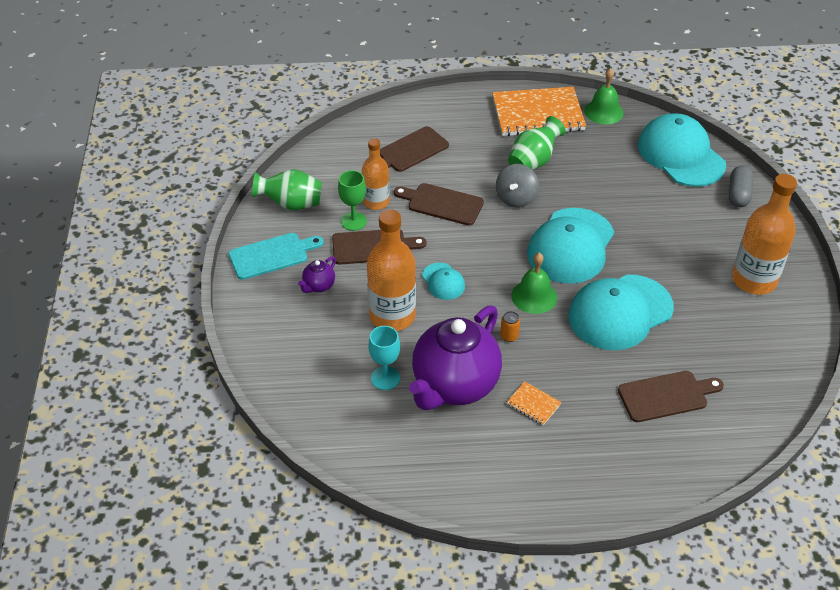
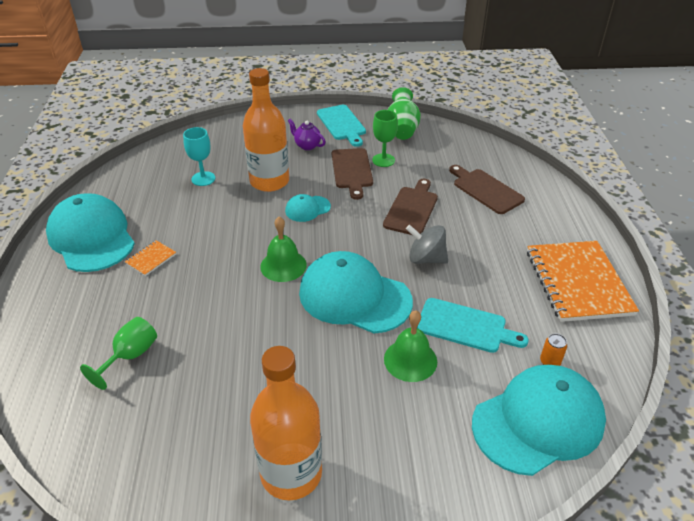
camera: 90 degrees right, 5 degrees down
orange bottle [362,138,390,210] -> none
purple teapot [409,305,502,410] -> none
orange can [500,311,520,342] -> orange can moved to [540,333,567,366]
green vase [508,116,566,170] -> none
turquoise cap [568,274,674,350] -> turquoise cap moved to [46,193,135,272]
green bell [584,68,624,125] -> green bell moved to [384,310,437,382]
brown cutting board [618,371,724,422] -> green goblet [80,317,157,390]
grey capsule [729,166,753,207] -> none
none -> turquoise cutting board [417,298,529,353]

